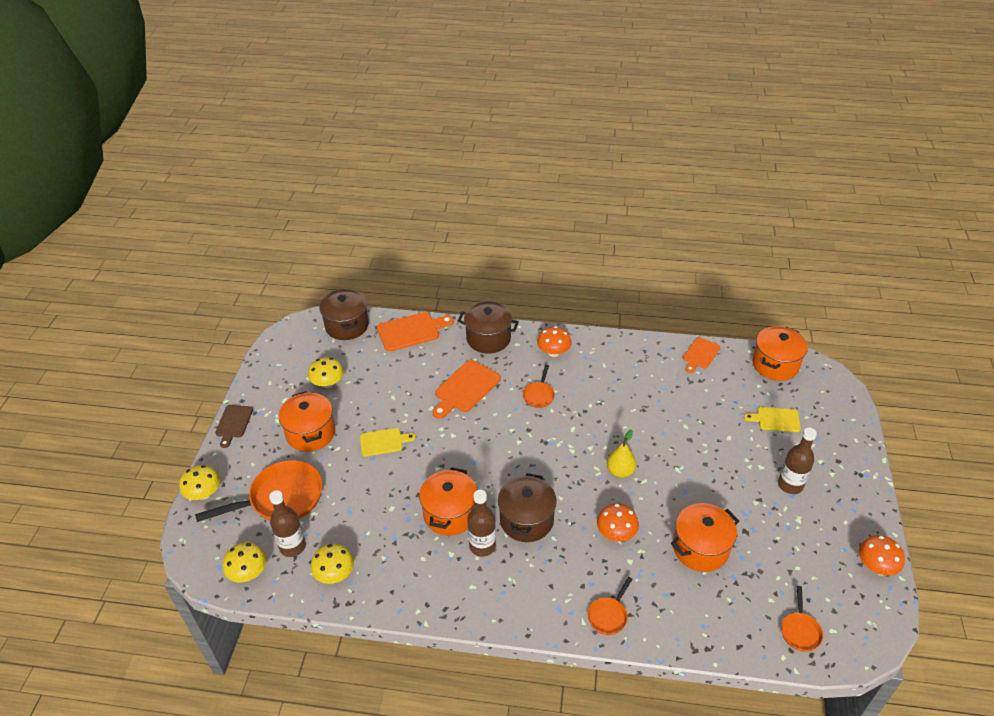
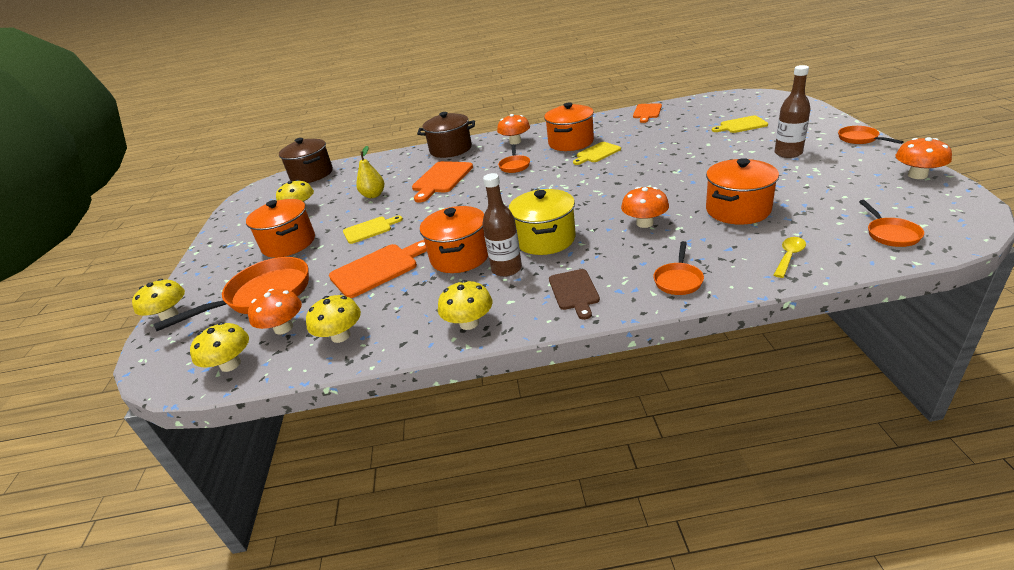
camera: 10 degrees left, 10 degrees down
brown cutting board [215,405,253,448] -> brown cutting board moved to [549,269,600,320]
brown bottle [269,490,306,557] -> orange mushroom [248,289,302,335]
orange cutting board [377,312,454,352] -> orange cutting board moved to [329,240,427,298]
brown pot [498,473,557,542] -> yellow pot [509,189,576,255]
yellow pear [607,430,636,478] -> yellow pear moved to [356,146,384,198]
orange pot [752,326,808,381] -> orange pot moved to [544,102,594,151]
none -> yellow mushroom [438,280,492,330]
none -> yellow cutting board [573,142,621,165]
none -> yellow spoon [774,237,806,278]
none -> orange pan [838,126,904,144]

